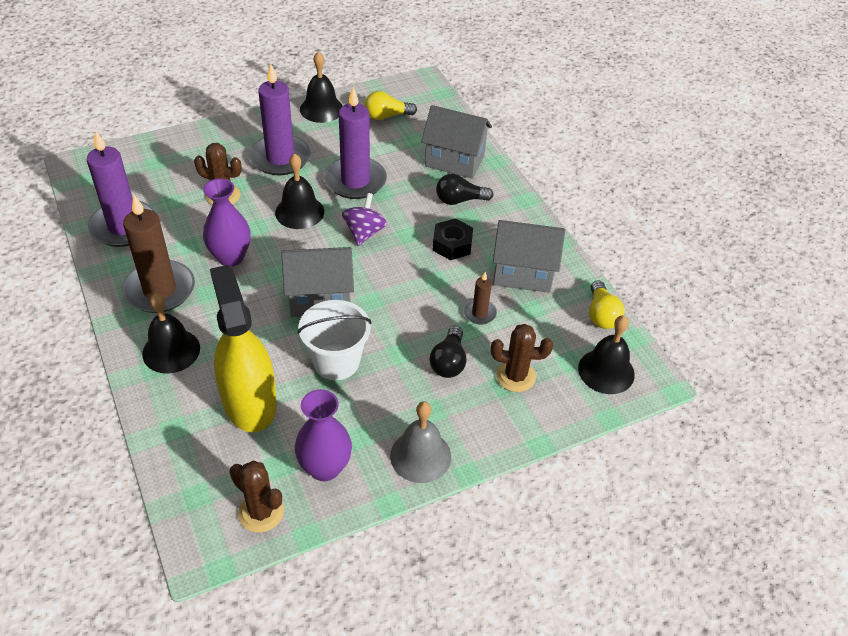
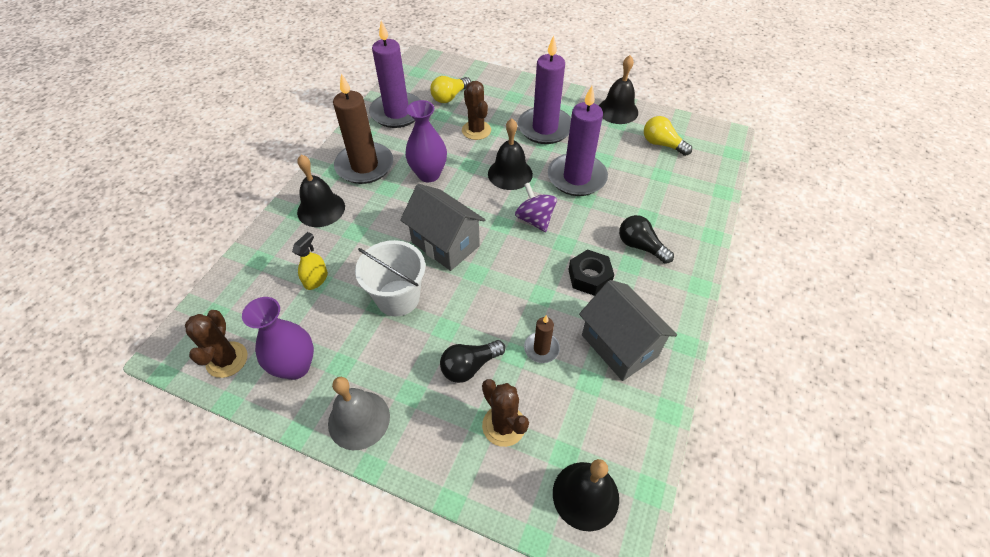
camera: 50 degrees right, 5 degrees up
yellow spray bottle [210,265,277,432] -> yellow spray bottle [292,232,328,290], size x0.41
purple spinning top [342,193,387,246] -> purple spinning top turned 90 degrees counterclockwise [515,183,557,232]
grey house [421,105,492,179] -> none
yellow light bulb [589,280,625,329] -> yellow light bulb moved to [430,76,471,103]

